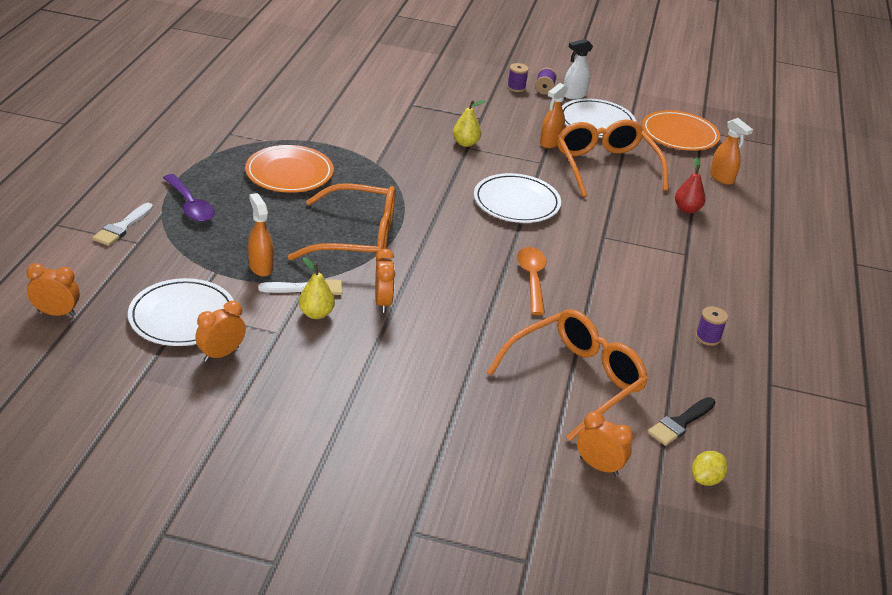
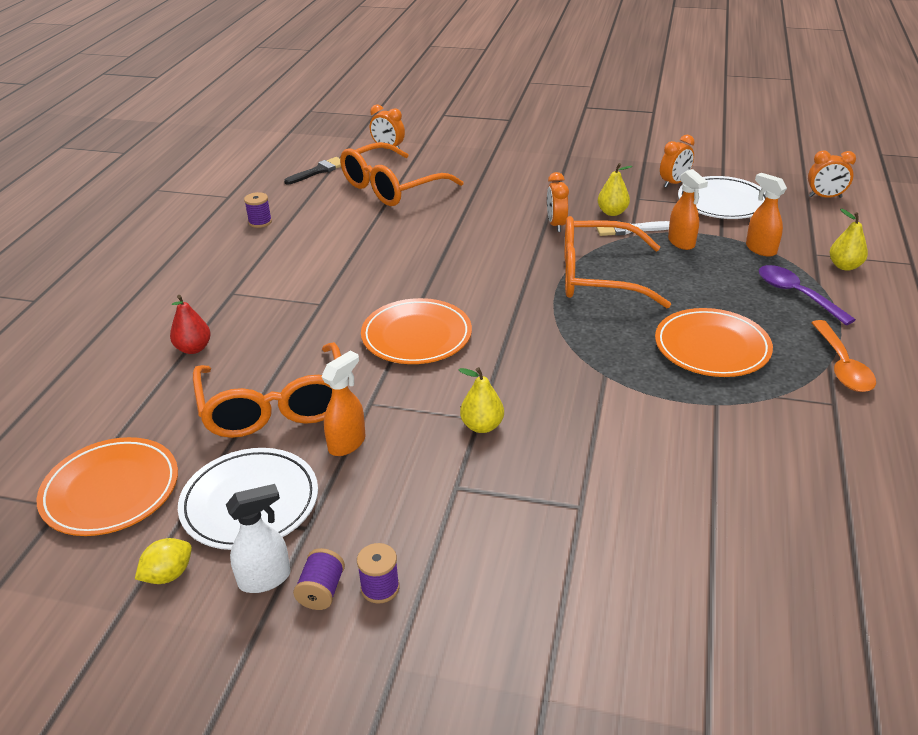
camera: 175 degrees left, 0 degrees up
white brush [92,203,153,246] -> yellow pear [830,209,868,271]
white plate [474,173,561,223] -> orange plate [361,298,472,364]
orange spoon [517,247,546,315] -> orange spoon moved to [811,320,876,392]
yellow lemon [692,451,728,486] -> yellow lemon moved to [135,538,192,584]
orange spray bottle [710,118,753,185] -> orange spray bottle moved to [746,173,787,257]

